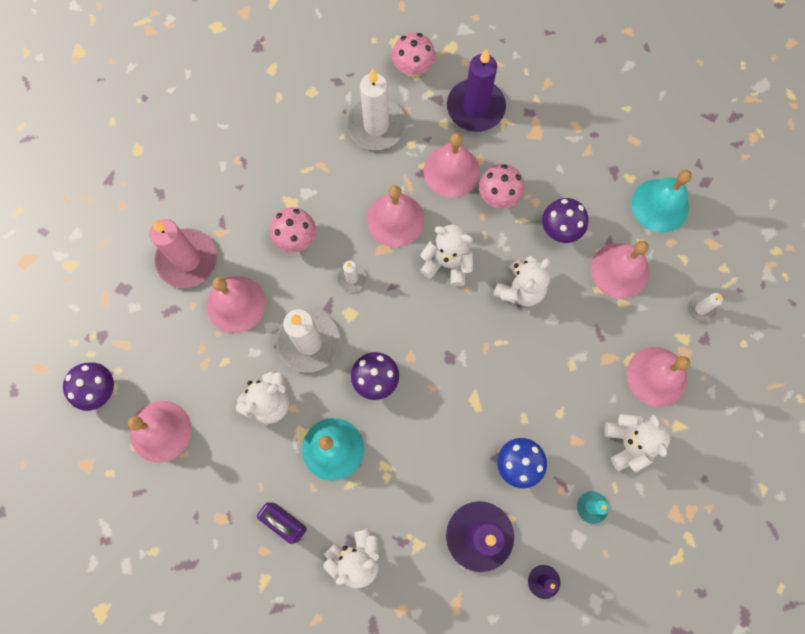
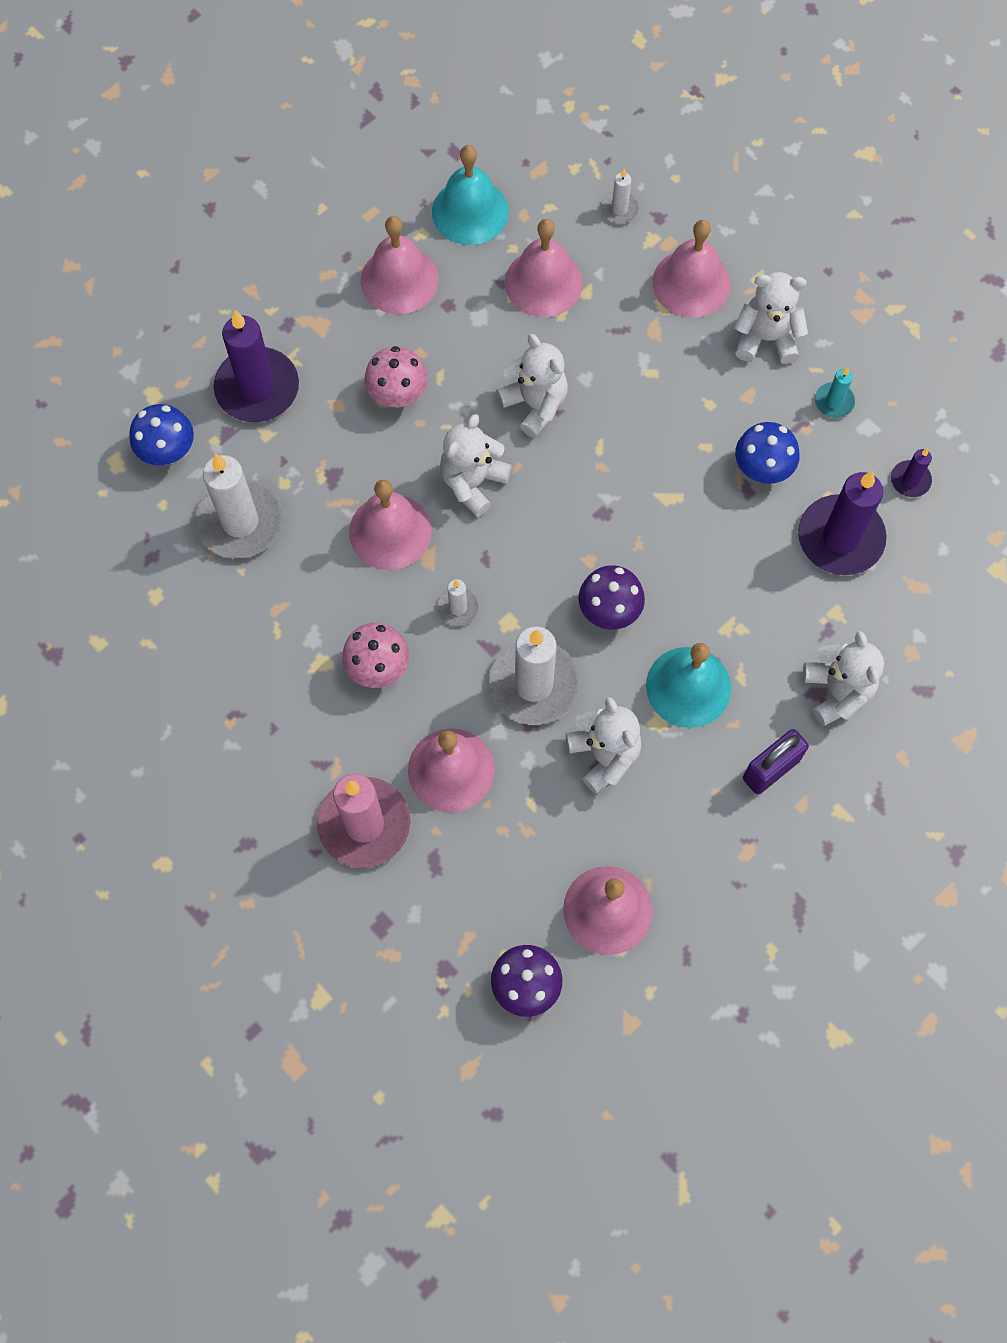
camera: 75 degrees left, 5 degrees down
pink mushroom [392,33,435,77] -> blue mushroom [129,404,194,466]
pink bell [424,133,480,198] -> pink bell moved to [361,216,439,314]
purple mushroom [542,198,588,243] -> none

